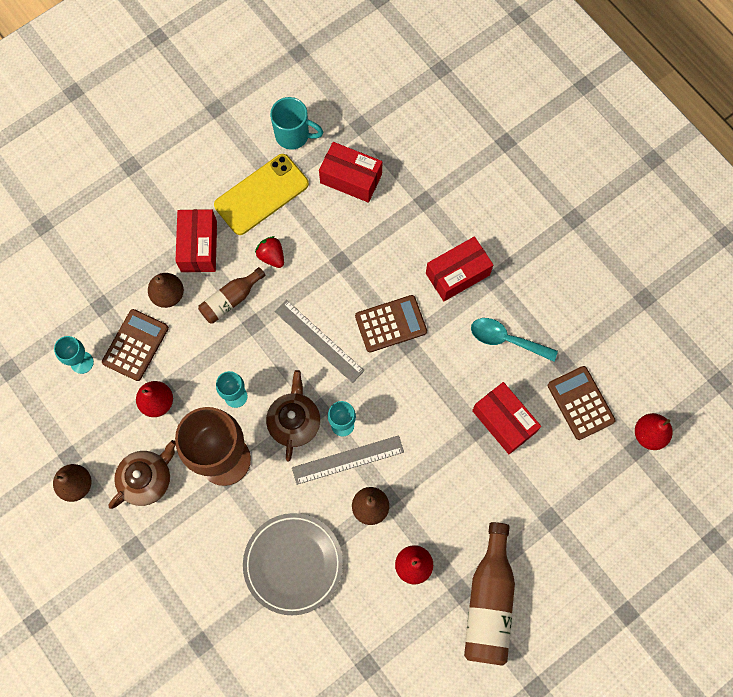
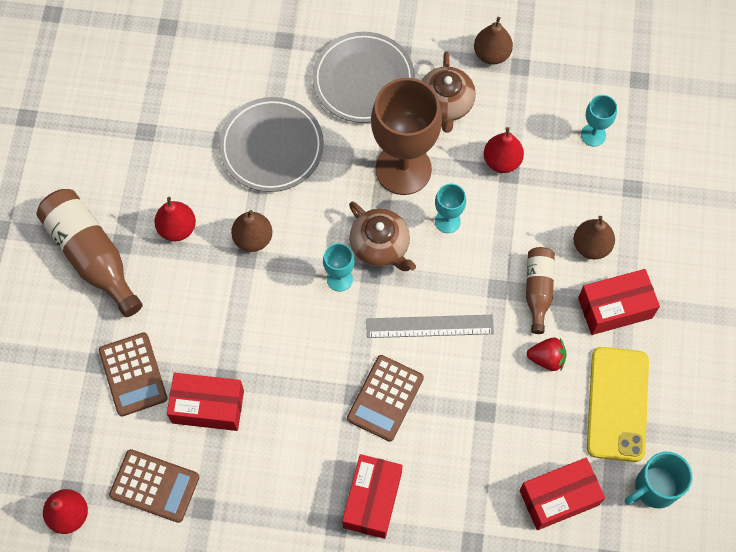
camera: 135 degrees right, 5 degrees down
brown calculator [102,309,169,381] -> brown calculator moved to [99,332,168,416]
red box [176,209,217,272] -> red box turned 60 degrees counterclockwise [578,269,660,335]
grey ruler [292,435,404,485] -> none
turquoise spoon [471,318,558,362] -> none
none -> grey plate [312,32,415,123]

